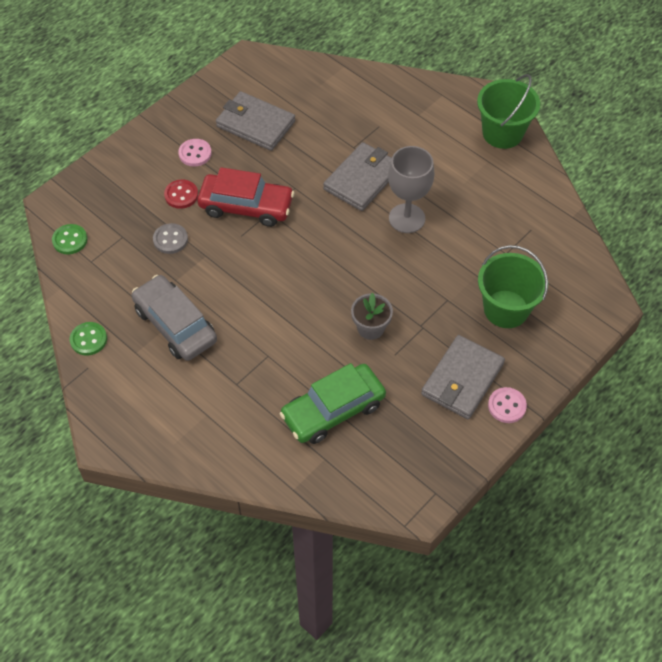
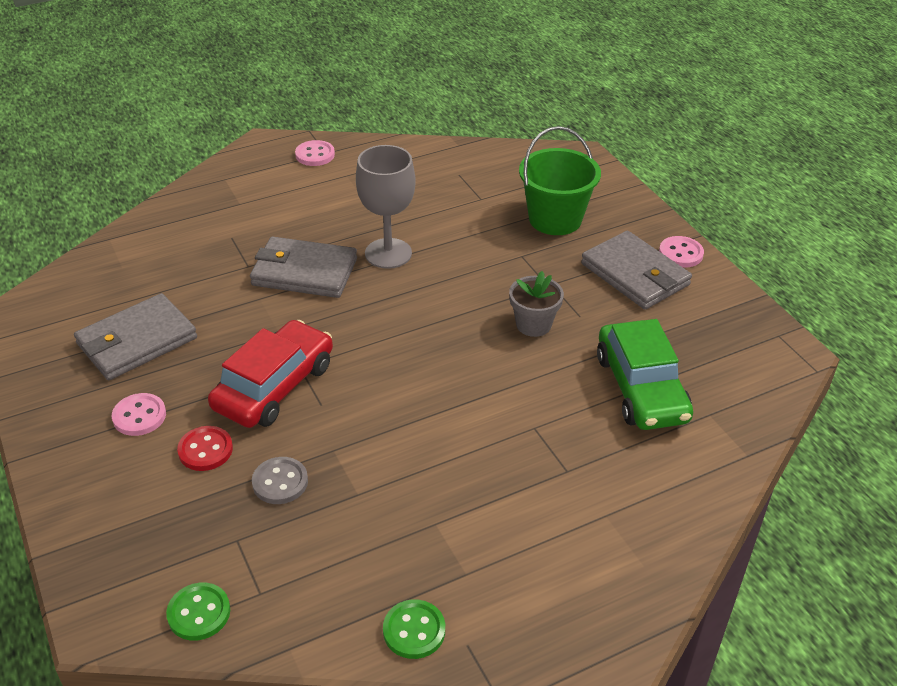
camera: 70 degrees left, 15 degrees down
grey car [132,275,217,361] -> none
grey wallet [323,142,392,211] -> grey wallet turned 45 degrees counterclockwise [250,237,357,298]
green bucket [477,74,540,149] -> pink button [295,140,335,166]

